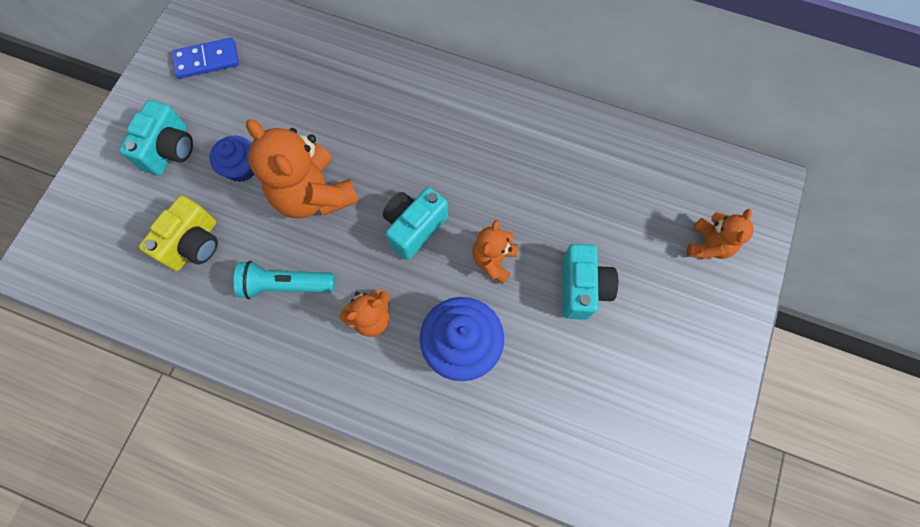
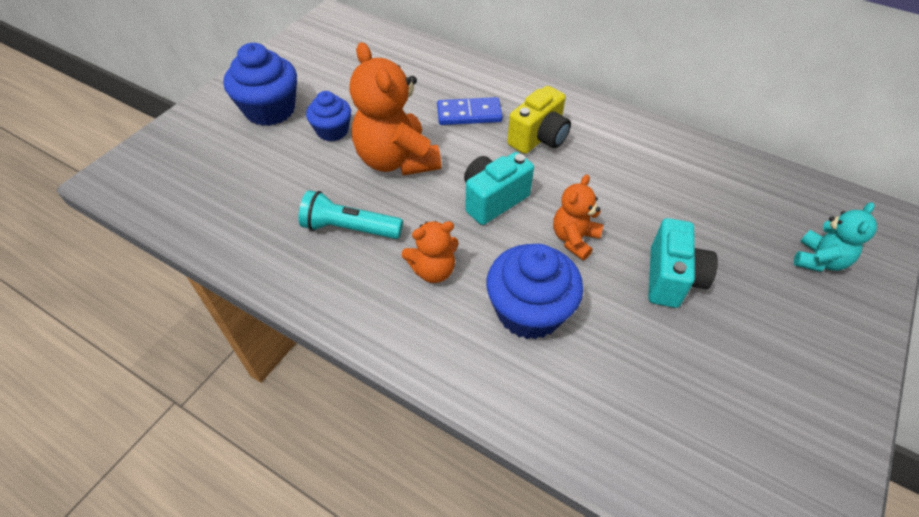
camera: 10 degrees right, 20 degrees down
turquoise camera [119,100,193,175] -> blue cupcake [223,43,297,126]
yellow camera [139,195,218,271] -> yellow camera moved to [507,86,571,154]
blue domino [172,38,239,79] -> blue domino moved to [437,97,503,125]
orange teddy bear [687,209,753,259] -> turquoise teddy bear [794,202,877,272]

